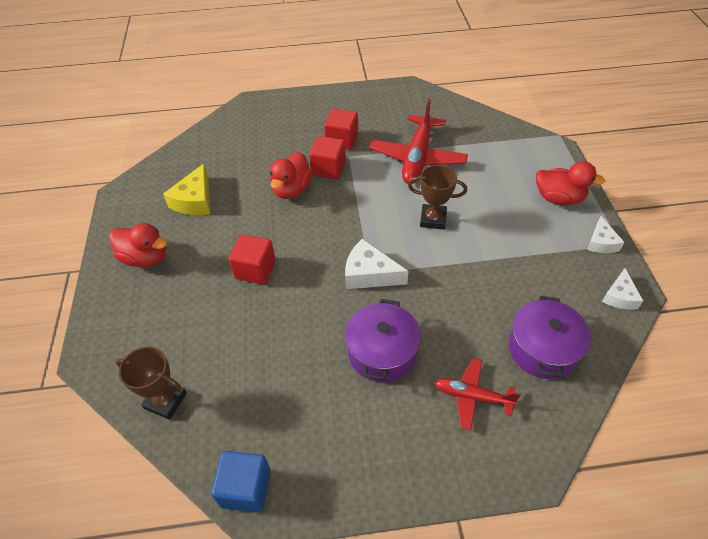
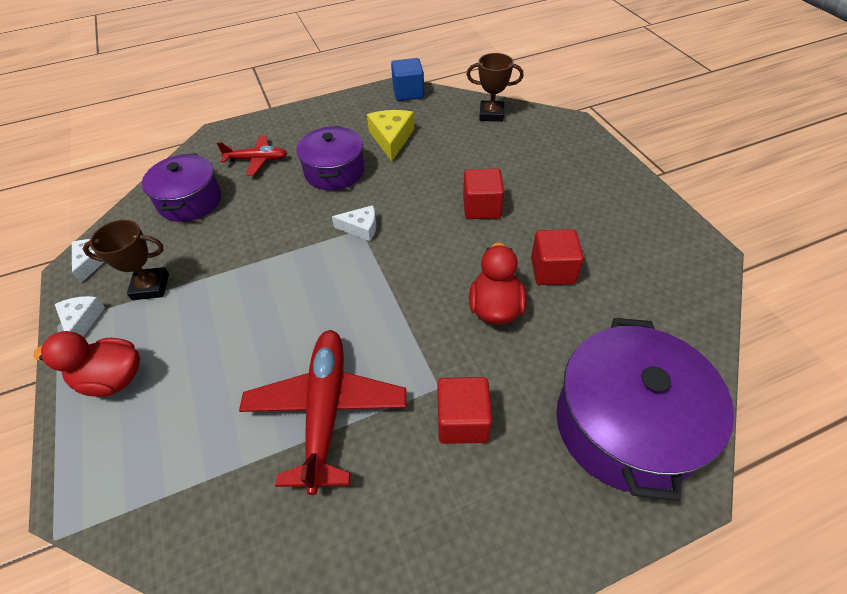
camera: 165 degrees right, 0 degrees up
red duck [109,223,167,267] -> none
yellow cheese [163,164,210,215] -> yellow cheese moved to [367,110,414,161]
red cube [310,136,346,179] -> red cube moved to [531,229,584,285]
white cheese [345,239,408,289] -> white cheese [332,205,376,241], size x0.65
brown trophy [408,165,467,230] -> brown trophy moved to [83,220,169,300]
none -> purple pot [556,318,734,501]

